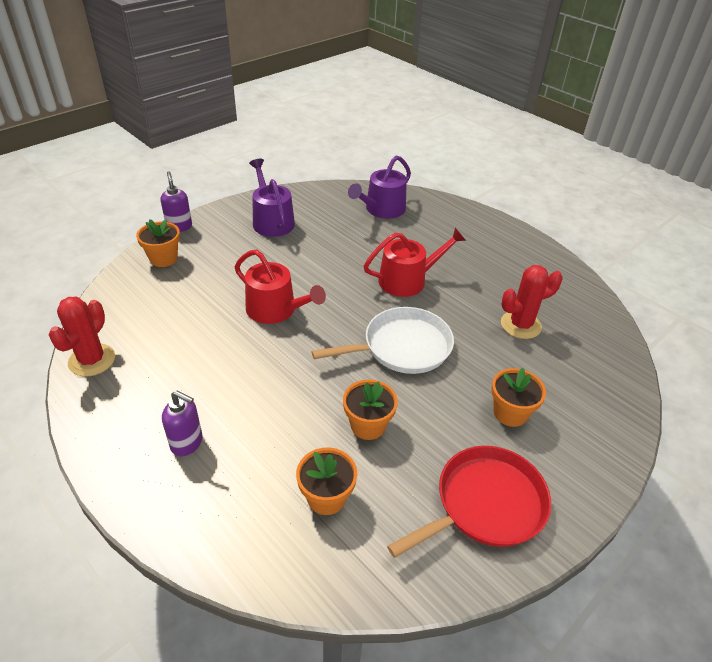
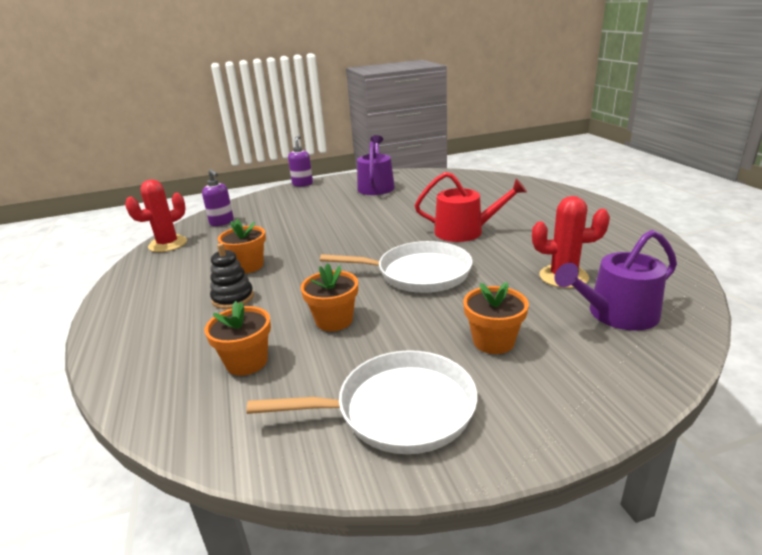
camera: 30 degrees right, 15 degrees down
orange flower pot [136,219,180,267] -> orange flower pot moved to [218,219,266,273]
purple soap dispenser [162,391,203,456] -> purple soap dispenser moved to [202,169,234,226]
red watering can [235,250,326,324] -> none
purple watering can [348,155,411,219] -> purple watering can moved to [555,230,677,331]
red pan [387,446,551,558] -> white pan [247,350,478,454]
none -> black stacking toy [210,243,254,309]

